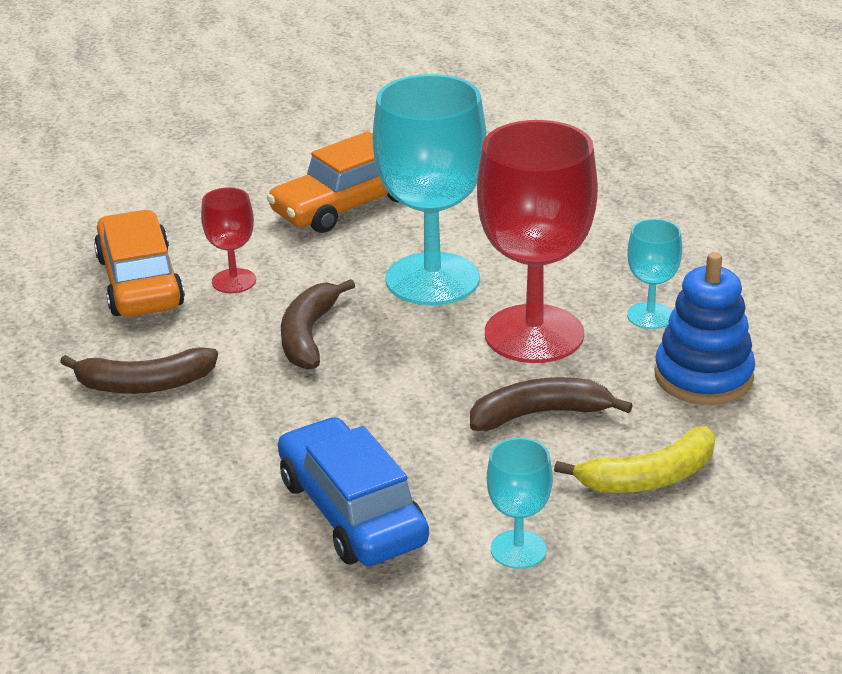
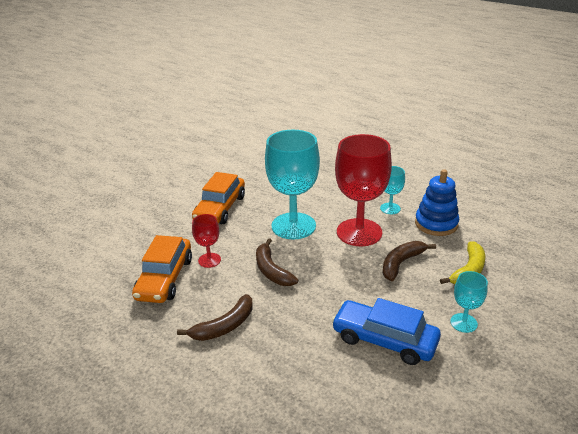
camera: 35 degrees left, 0 degrees up
orange car [94,210,185,317] -> orange car turned 120 degrees counterclockwise [132,235,192,303]

